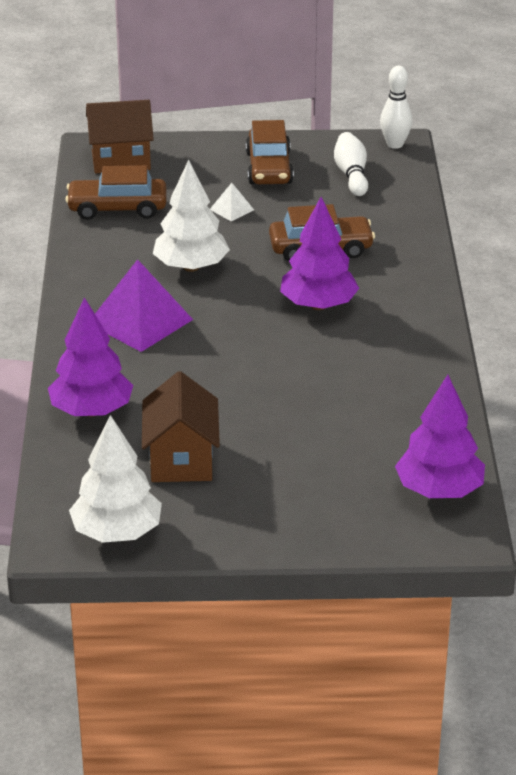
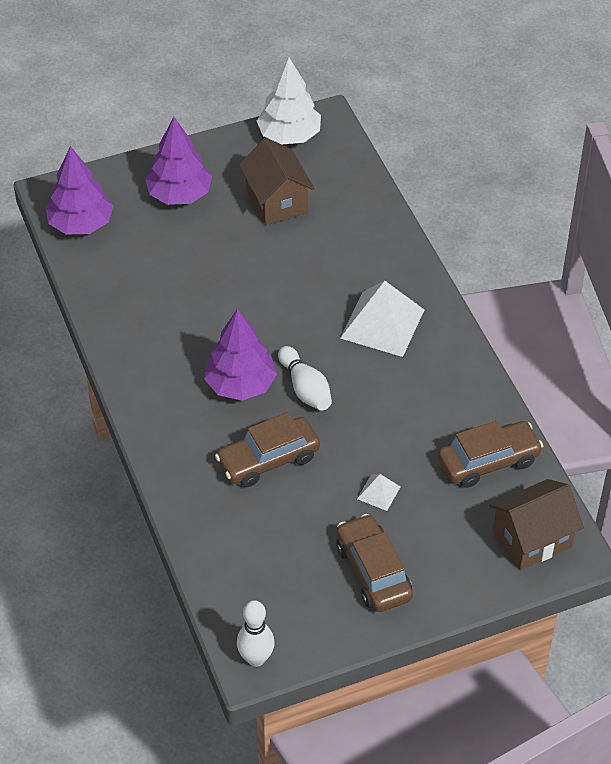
camera: 160 degrees right, 15 degrees up
purple tree [48,297,133,417] -> purple tree moved to [145,117,212,205]
purple pyramid [95,259,193,352] -> white pyramid [340,281,424,357]
white tree [153,160,230,272] -> none
white bowling pin [334,132,368,196] -> white bowling pin moved to [278,346,332,411]

